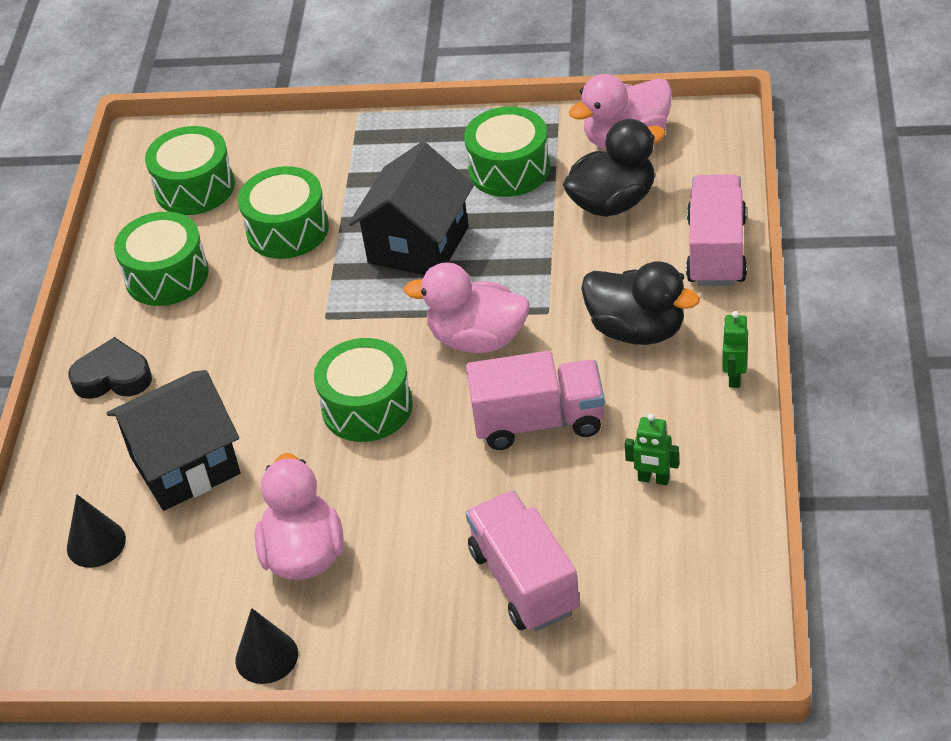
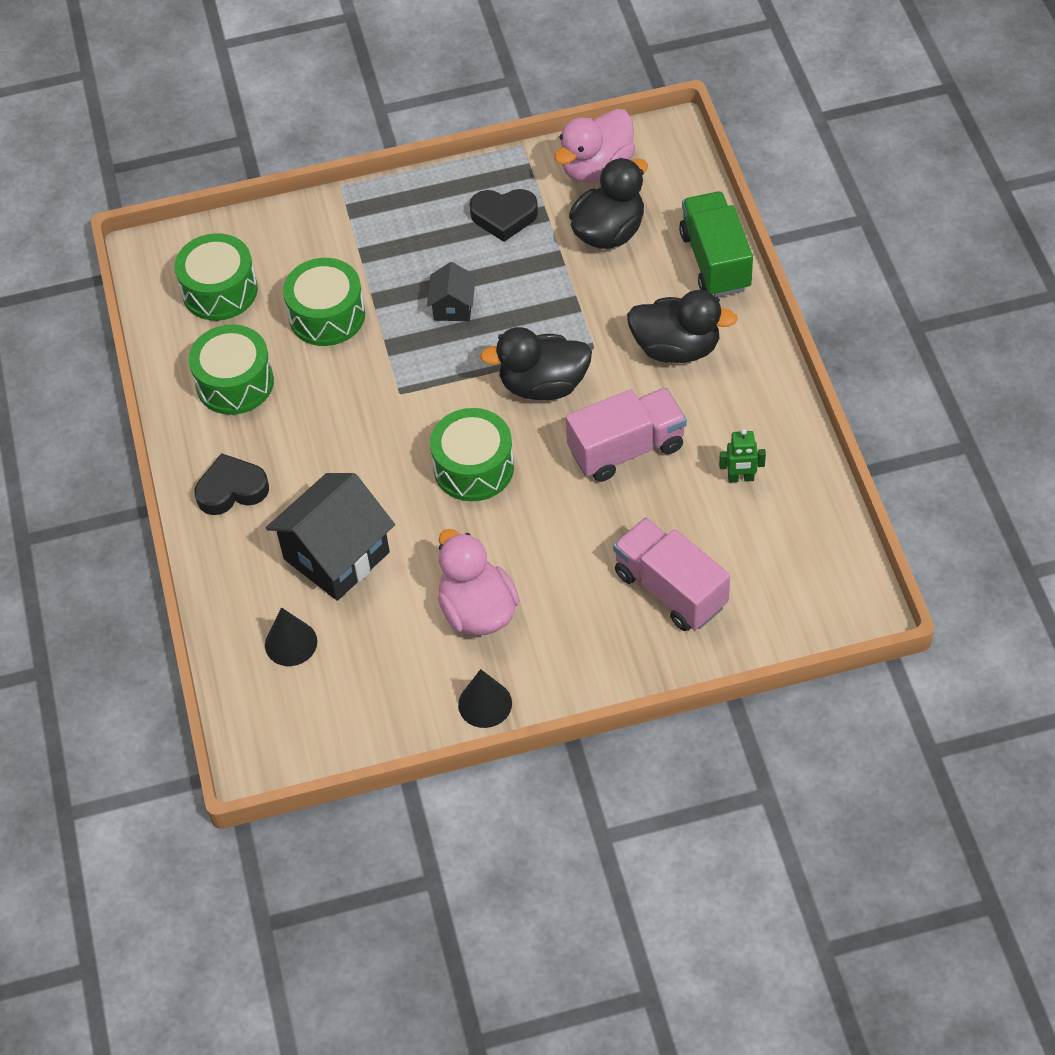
camera: 20 degrees left, 10 degrees up
black house [349,142,474,275] -> black house [427,262,476,321], size x0.51
pink duck [404,263,530,353] -> black duck [480,327,592,400]
green drum [464,107,550,197] -> black heart [469,189,538,242]
pink truck [686,174,747,286] -> green truck [679,192,753,297]
green robot [722,311,748,388] -> none

